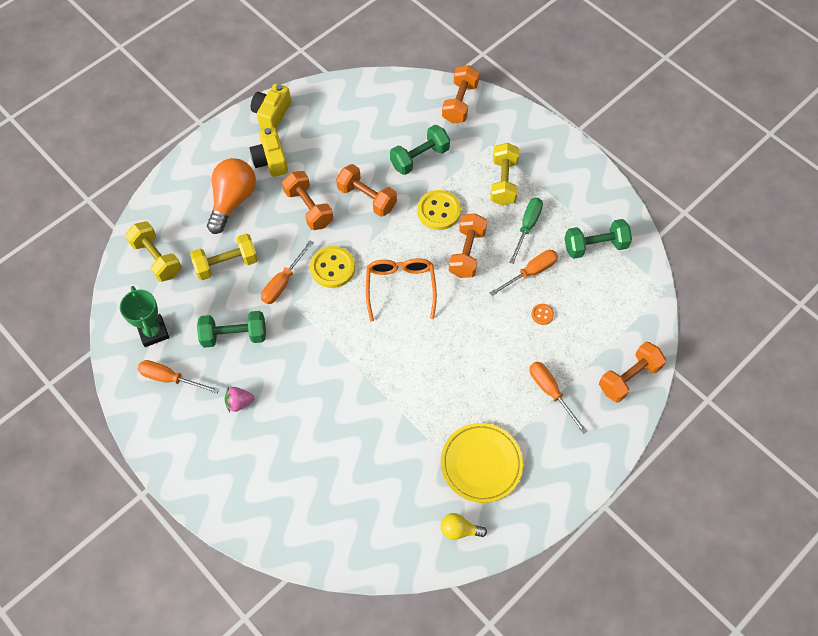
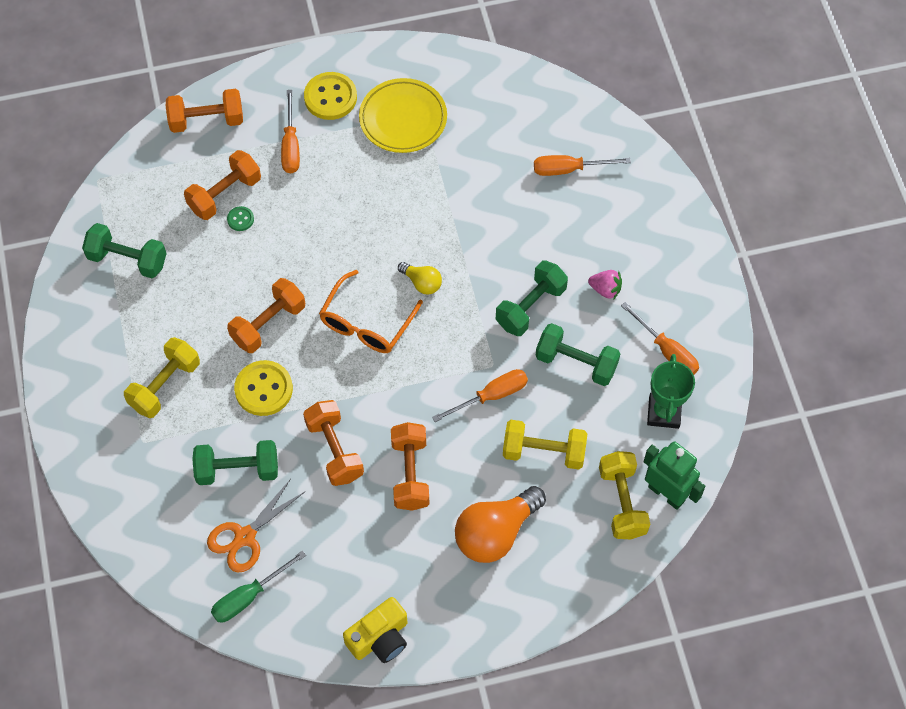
camera: 150 degrees left, 0 degrees up
yellow camera [249,127,288,177] -> none
yellow button [310,246,355,288] -> yellow button moved to [304,72,357,120]
yellow light bulb [441,513,487,540] -> yellow light bulb moved to [398,262,442,295]
orange dumbbell [442,65,479,123] -> orange dumbbell moved to [184,150,261,220]
orange screwdriver [489,250,558,296] -> orange screwdriver moved to [534,155,631,176]
green screwdriver [510,198,543,264] -> green screwdriver moved to [211,551,306,622]
orange button [531,304,554,325] -> green button [227,206,254,231]
none -> orange scissors [207,479,305,573]
none -> green dumbbell [496,261,568,336]
none -> green robot [644,441,705,510]

